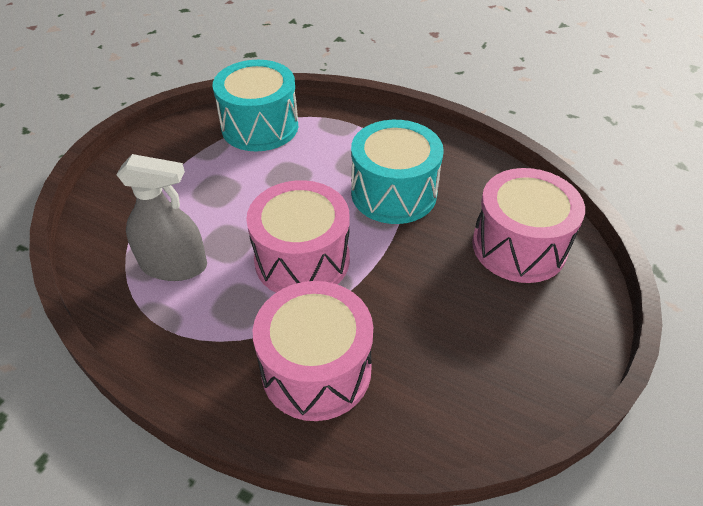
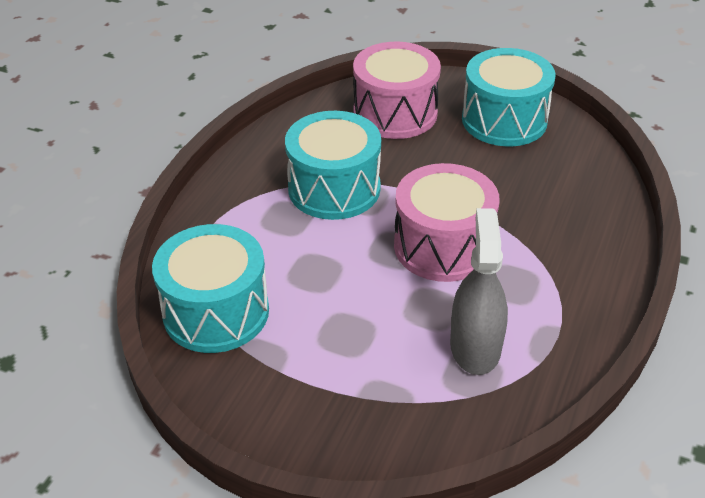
camera: 95 degrees left, 5 degrees down
pink drum [253,281,373,421] -> none
none -> turquoise drum [462,48,555,146]

